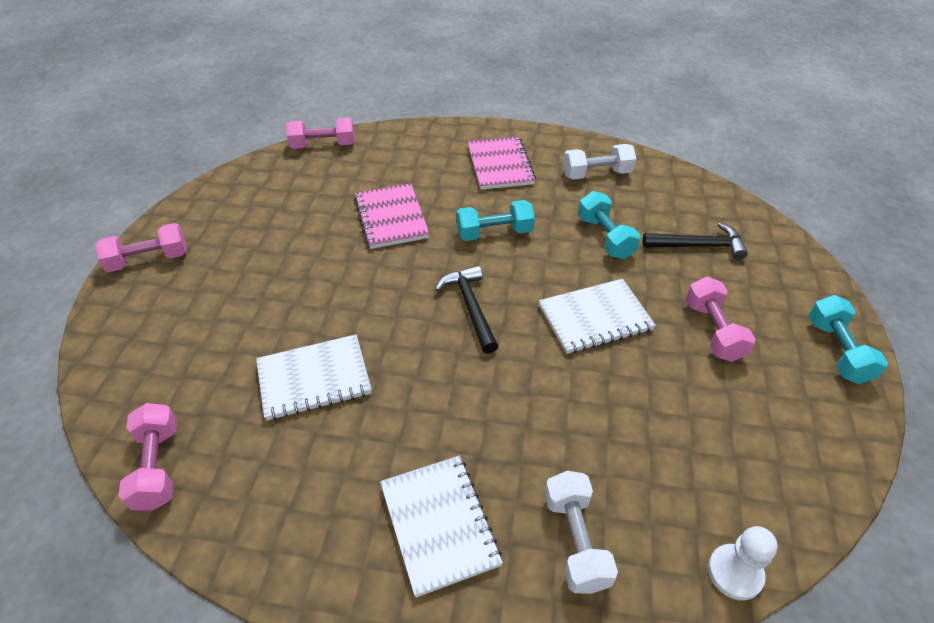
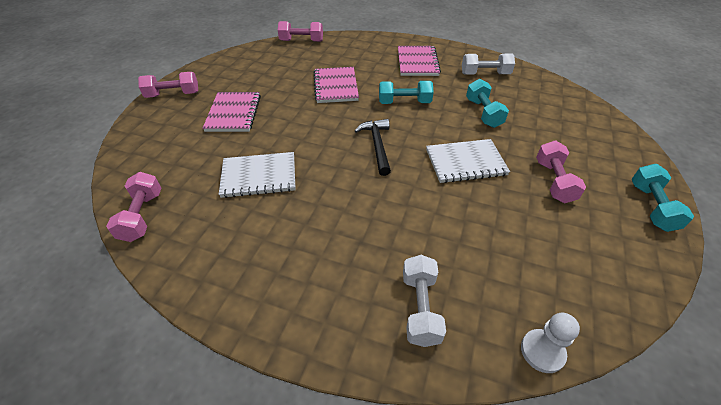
camera: 10 degrees right, 0 degrees up
white notebook [380,456,503,598] -> none
black hammer [643,223,748,260] -> none
none -> pink notebook [203,92,261,132]

